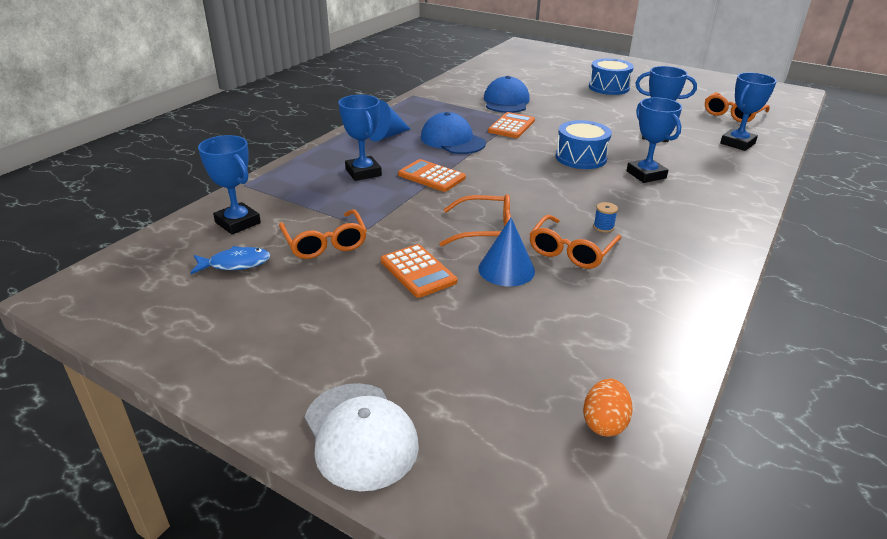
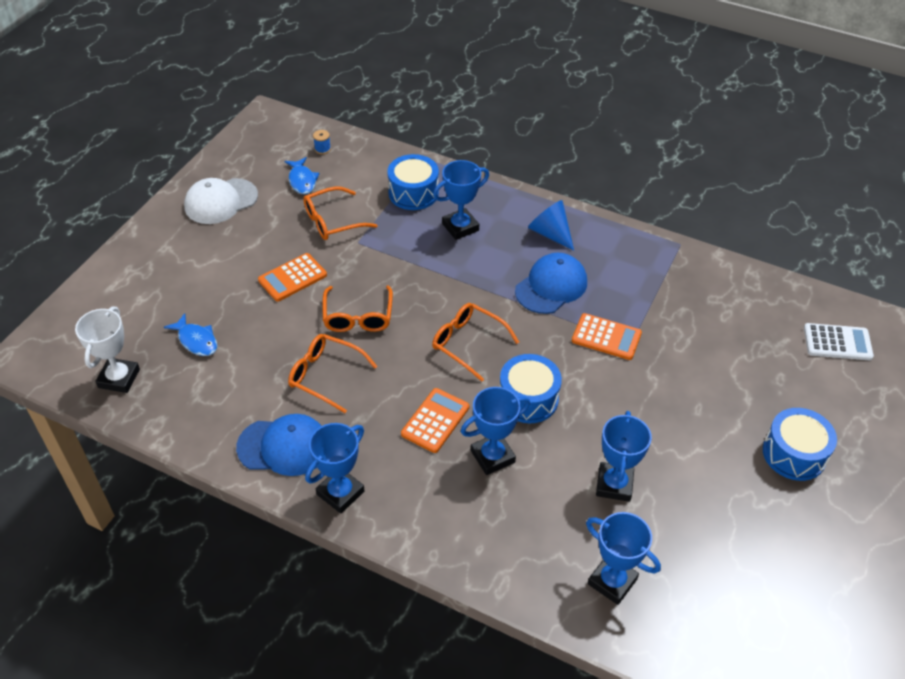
camera: 85 degrees right, 15 degrees up
blue trophy [198,135,261,235] -> blue trophy moved to [305,423,365,514]
white cap [305,383,419,491] -> white cap moved to [184,178,258,224]
orange calculator [398,159,466,192] -> orange calculator moved to [401,388,469,453]
blue cone [478,218,535,286] -> none
blue cap [484,76,530,113] -> blue cap moved to [236,414,321,476]
orange egg [583,379,633,437] -> white trophy [75,306,140,393]
blue spool [593,202,618,233] -> blue spool moved to [313,130,331,154]
orange glasses [705,92,770,122] -> orange glasses moved to [432,303,519,382]
none -> blue fish [164,313,218,356]
none -> blue drum [387,154,439,210]
none -> white calculator [804,323,874,360]

